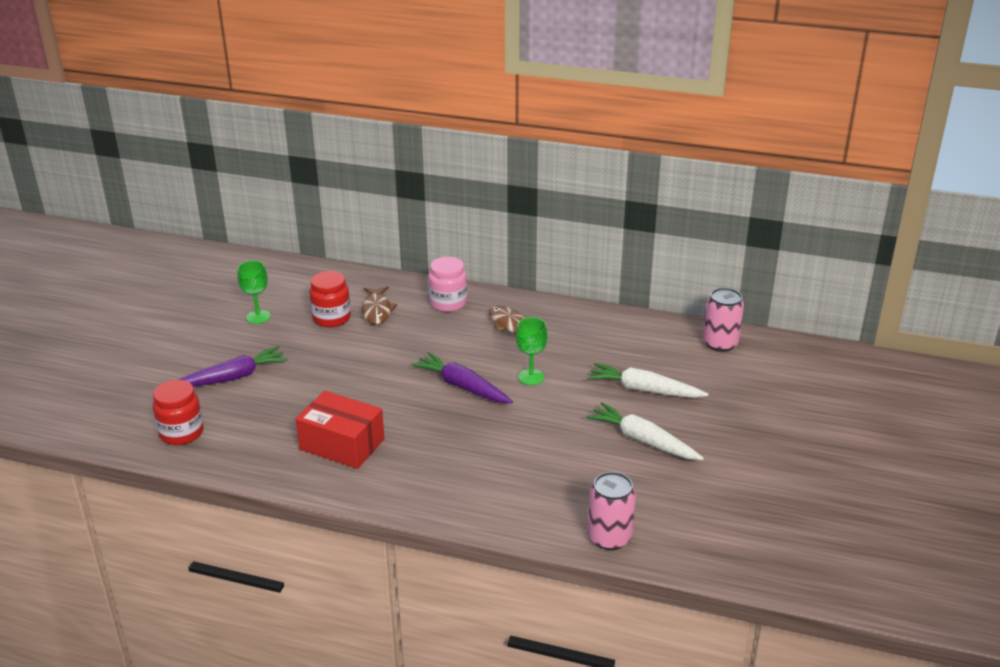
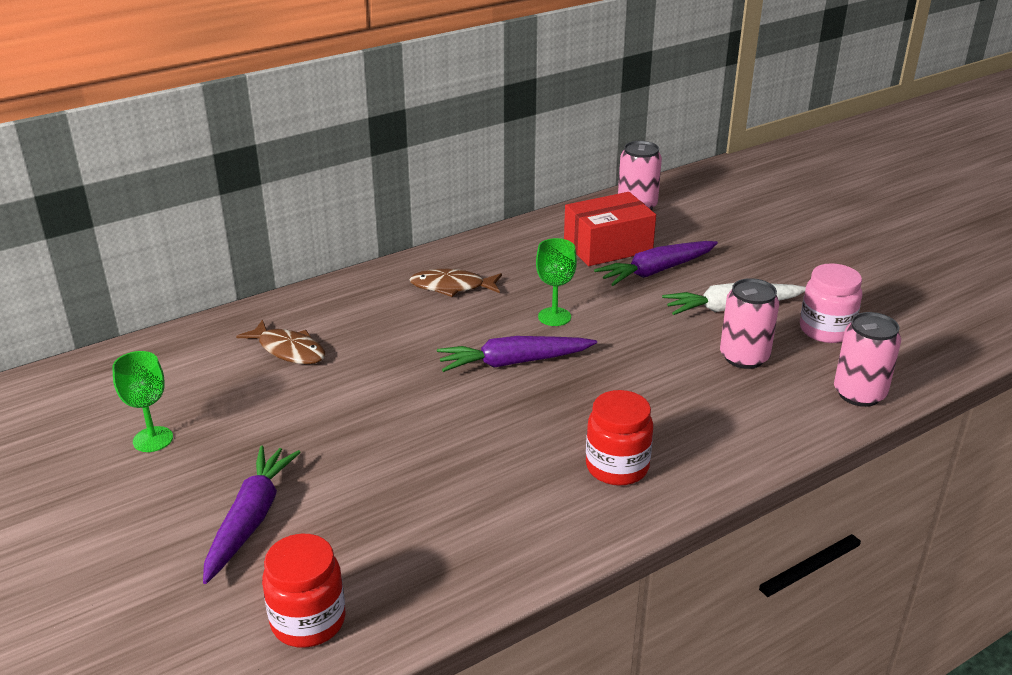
camera: 50 degrees left, 0 degrees up
red box [296,391,385,469] -> red box moved to [564,192,656,266]
red jar [309,271,351,328] -> red jar moved to [586,390,653,486]
pink jar [428,257,467,312] -> pink jar moved to [800,263,862,343]
white carrot [587,363,708,398] -> purple carrot [594,241,718,286]
none -> pink can [720,278,779,369]

